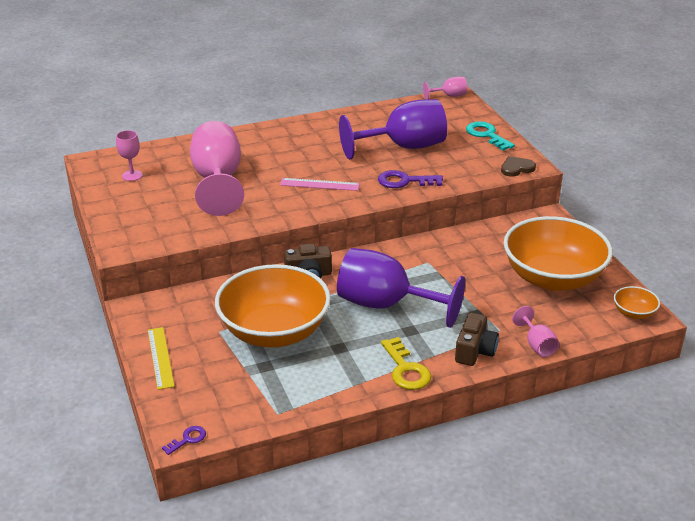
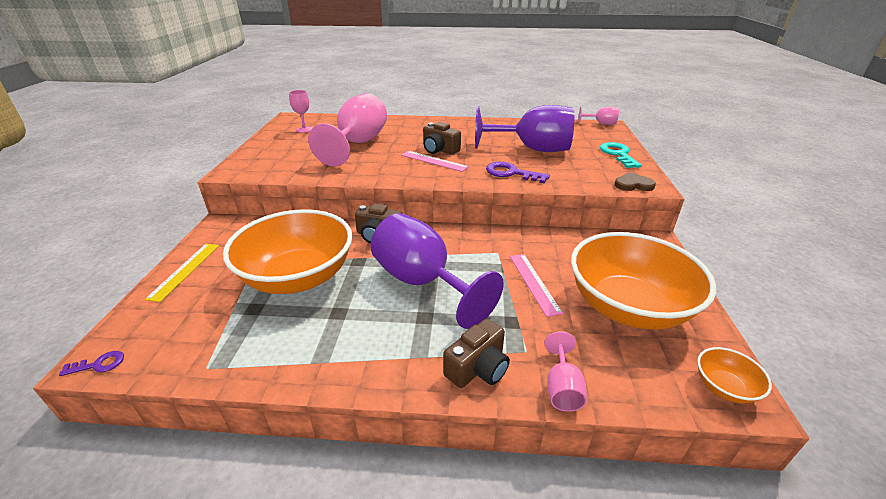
camera: 25 degrees right, 0 degrees up
yellow key [381,337,431,390] -> none
none -> brown camera [423,122,461,155]
none -> pink ruler [510,254,563,317]

